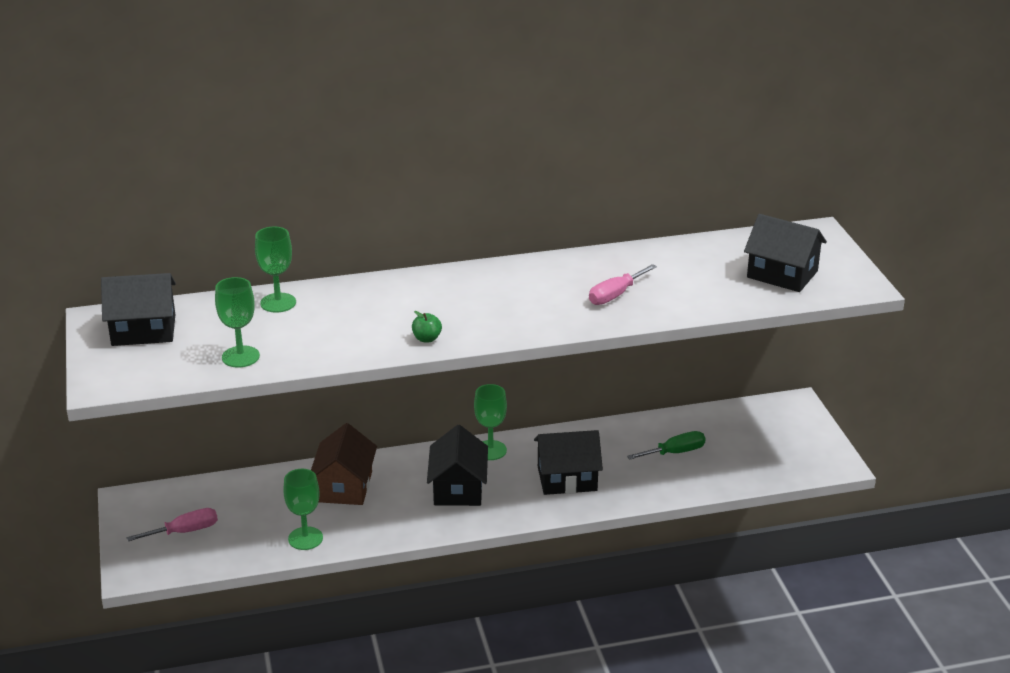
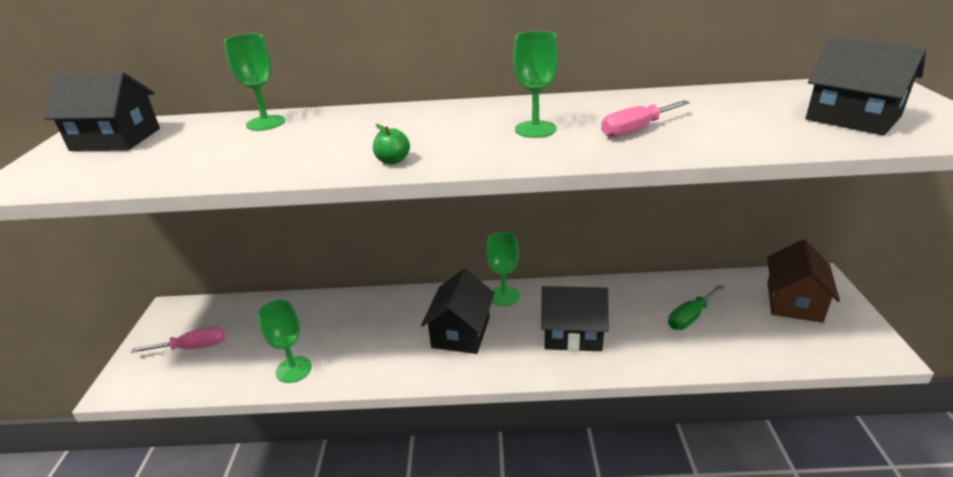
camera: 15 degrees right, 0 degrees up
green goblet [215,277,260,368] -> green goblet moved to [513,31,558,138]
brown house [311,423,377,505] -> brown house moved to [767,239,840,323]
green screwdriver [627,431,706,460] -> green screwdriver turned 150 degrees clockwise [668,285,724,330]

